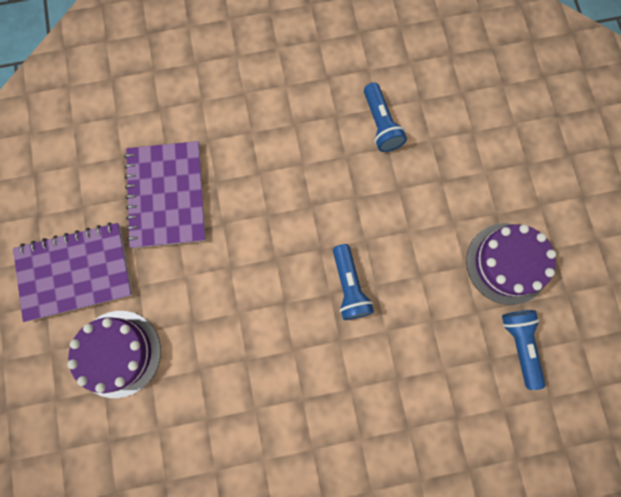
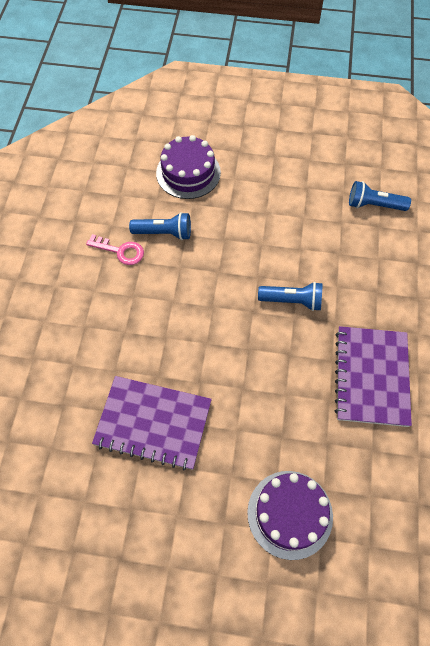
camera: 70 degrees left, 15 degrees down
purple notebook [13,223,133,322] -> purple notebook moved to [335,326,412,427]
purple cake [466,223,556,305] -> purple cake moved to [156,135,221,199]
none -> pink key [86,234,144,265]

